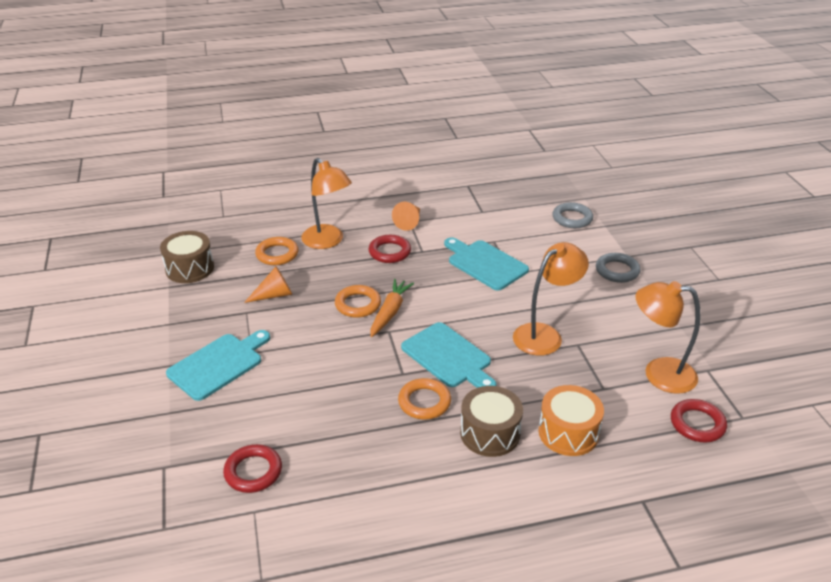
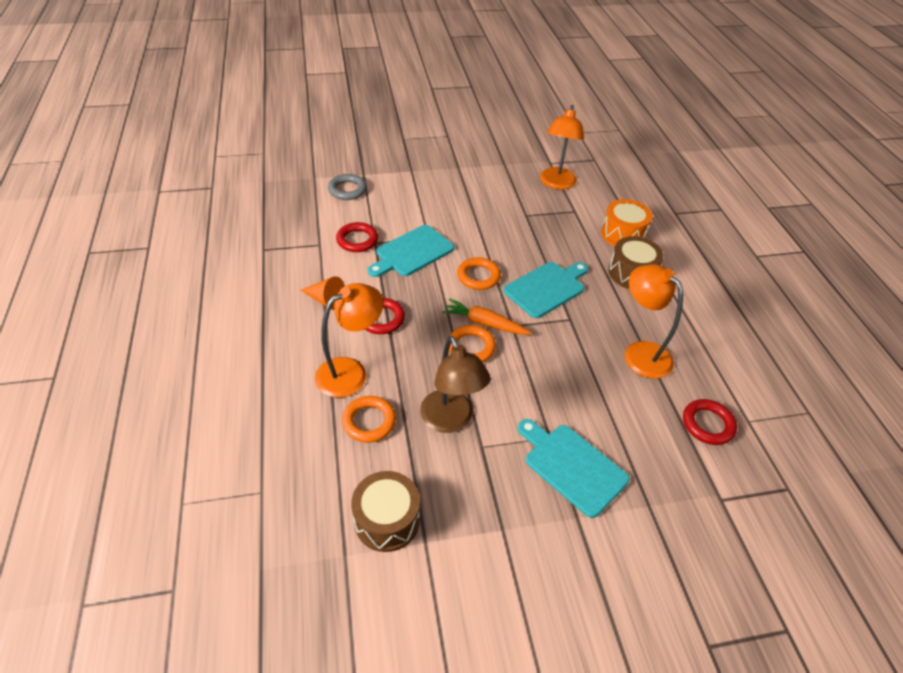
camera: 90 degrees left, 10 degrees up
orange cone [244,267,292,303] -> brown lamp [420,336,491,433]
orange ring [398,378,451,420] -> orange ring moved to [457,257,501,290]
orange lamp [513,242,589,356] -> orange lamp moved to [625,264,683,379]
grey ring [596,253,641,283] -> none
red ring [671,399,727,443] -> red ring moved to [336,222,378,252]

